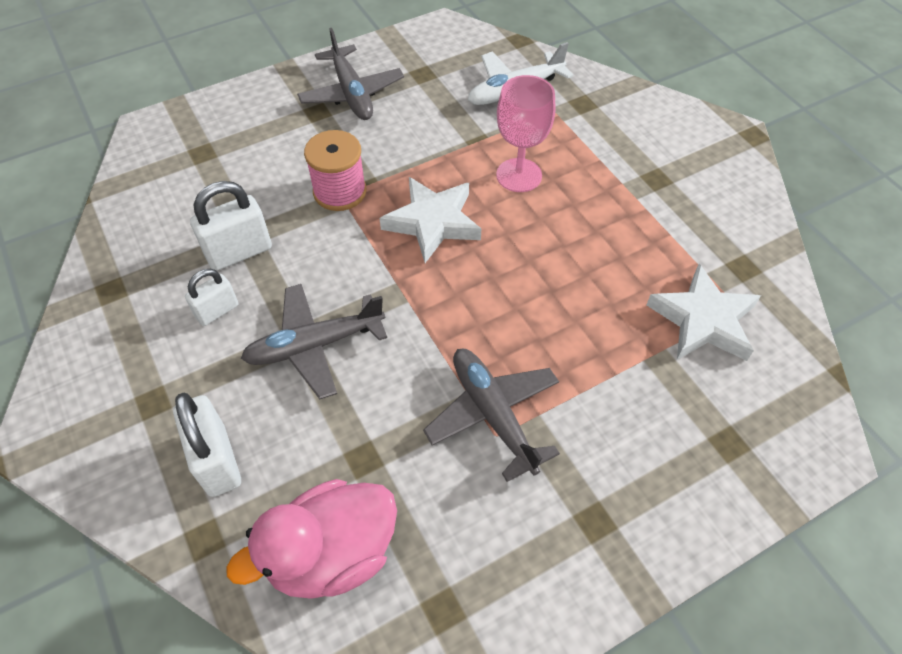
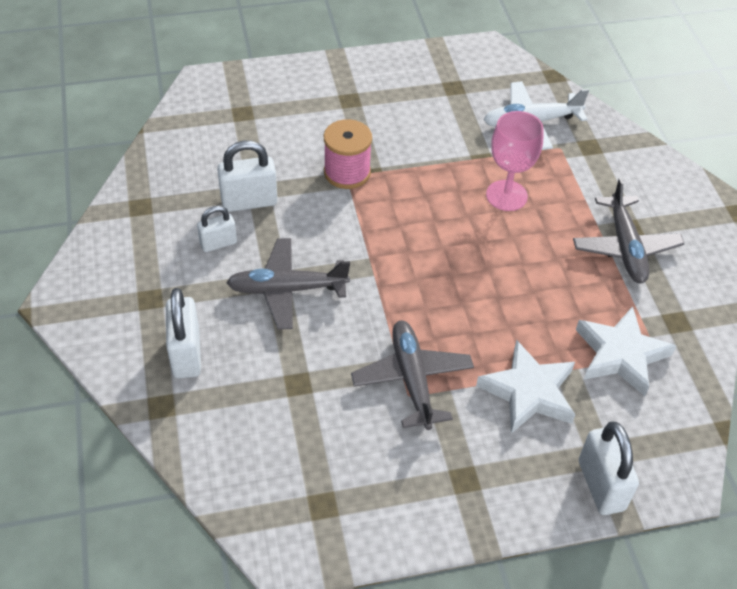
camera: 15 degrees right, 5 degrees down
pink duck [226,479,397,599] -> none
grey plane [297,28,404,120] -> grey plane moved to [573,178,684,283]
white star [380,177,481,263] -> white star moved to [476,340,576,433]
none -> white padlock [579,421,639,515]

